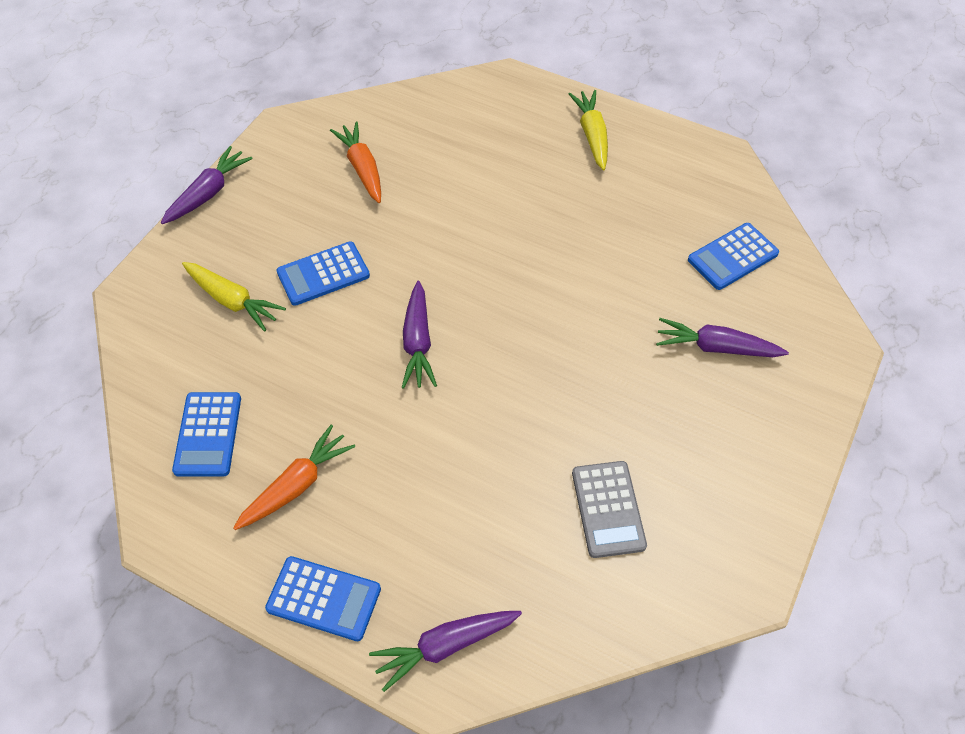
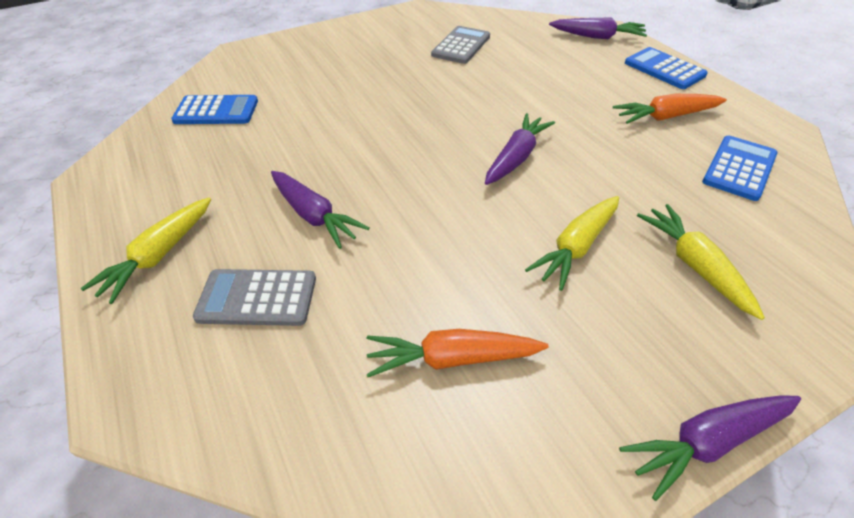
camera: 145 degrees left, 10 degrees down
blue calculator [277,241,370,306] -> yellow carrot [525,196,619,291]
orange carrot [330,121,381,203] -> orange carrot turned 75 degrees clockwise [366,329,549,377]
purple carrot [656,318,789,357] -> purple carrot moved to [271,171,369,249]
none -> grey calculator [193,269,316,326]

